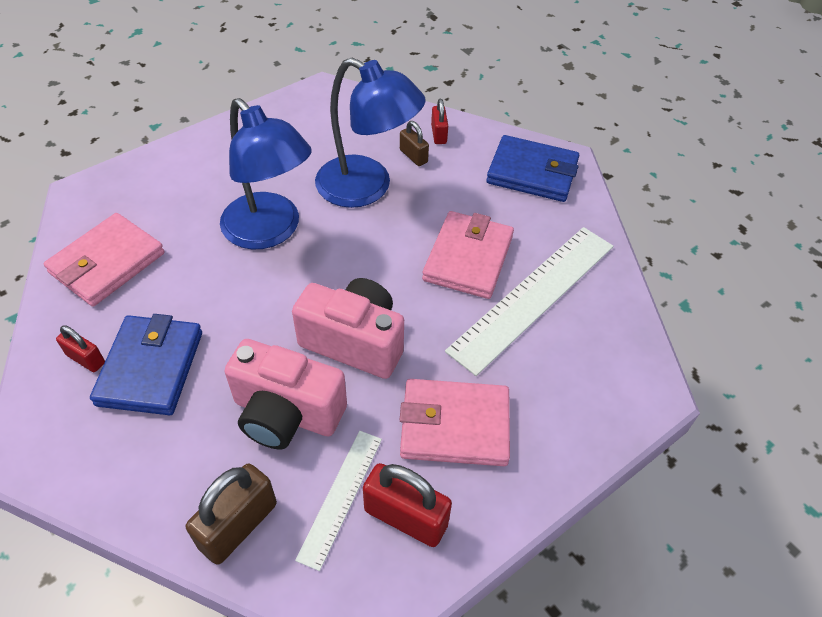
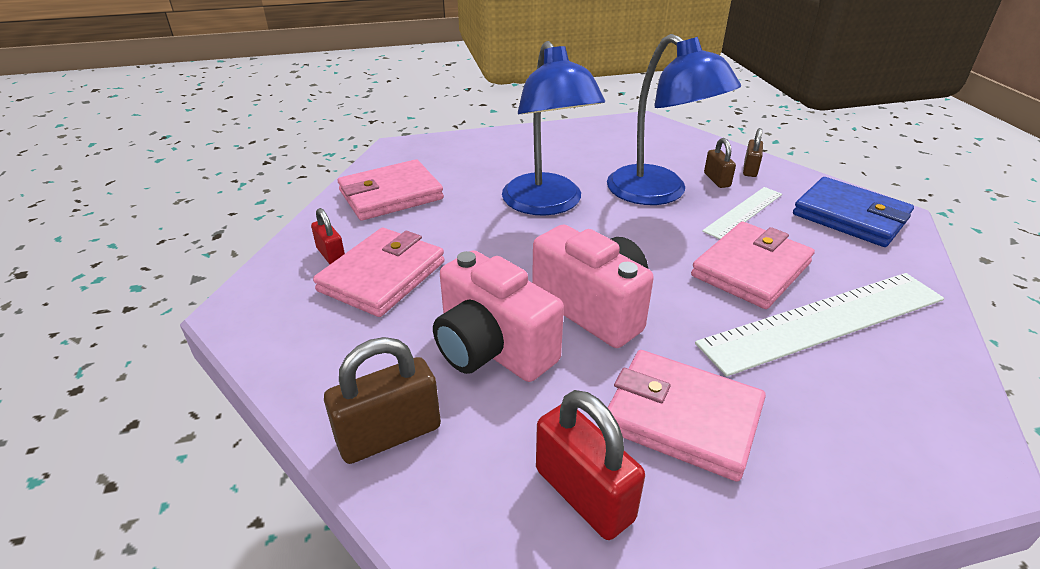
camera: 25 degrees right, 15 degrees down
blue wallet [90,314,202,415] -> pink wallet [313,228,445,317]
white ruler [295,431,382,571] -> white ruler moved to [702,187,782,239]
red padlock [431,99,448,144] -> brown padlock [743,128,763,177]

